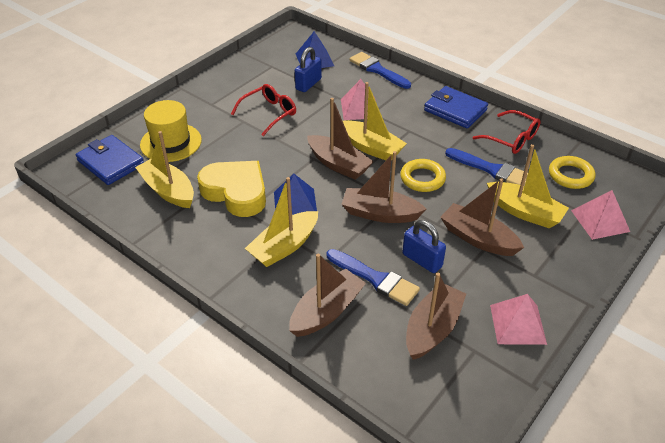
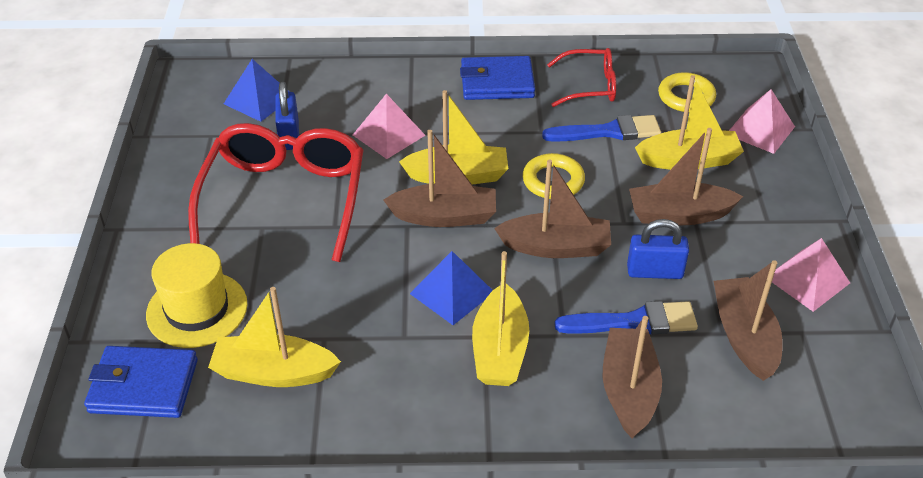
camera: 40 degrees left, 0 degrees up
yellow heart [197,161,266,217] -> none
red glasses [231,84,296,136] -> red glasses [188,123,363,262], size x1.87
brown boat [341,151,426,223] -> brown boat turned 150 degrees counterclockwise [494,159,611,258]
blue brush [349,52,411,89] -> none

